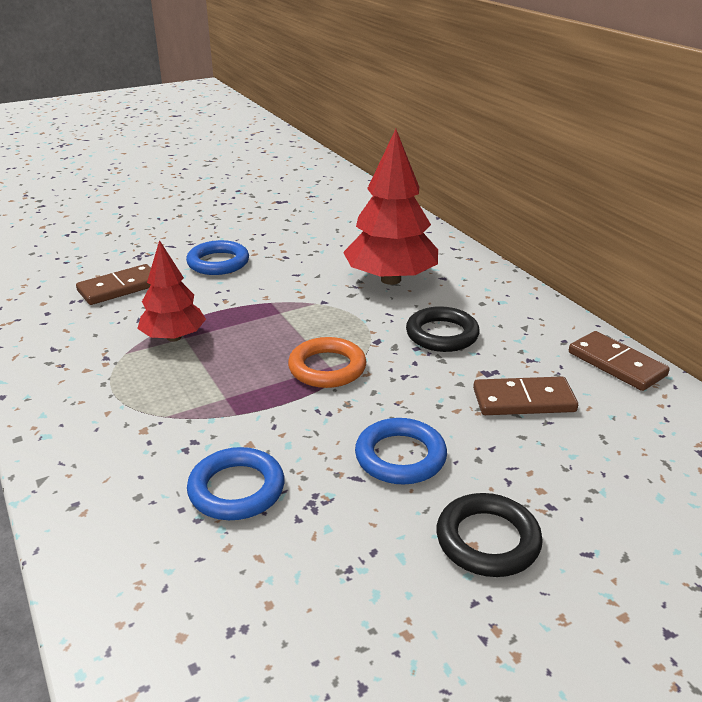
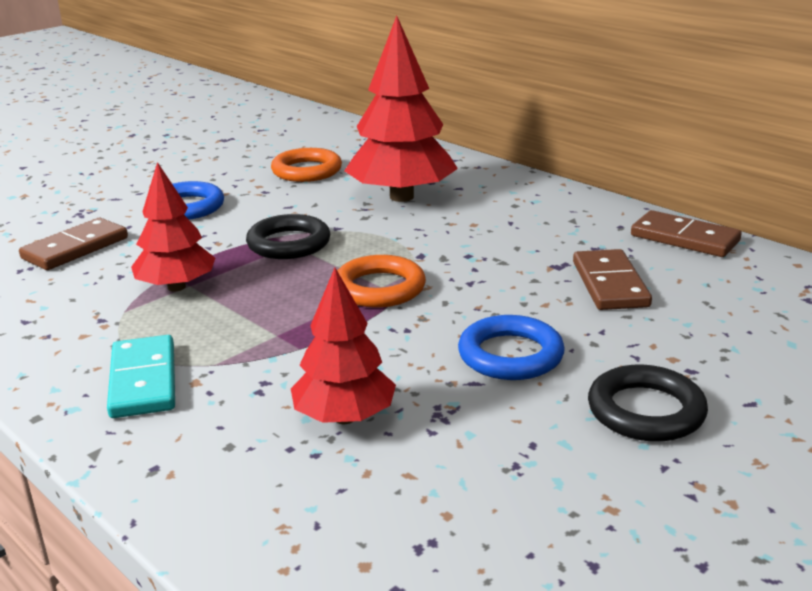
camera: 15 degrees left, 5 degrees down
blue ring [187,447,285,520] -> red tree [291,268,396,424]
black ring [406,306,480,352] -> black ring moved to [246,214,330,259]
brown domino [473,376,578,415] -> brown domino turned 75 degrees counterclockwise [573,249,652,310]
none -> turquoise domino [107,335,175,418]
none -> orange ring [271,148,342,182]

